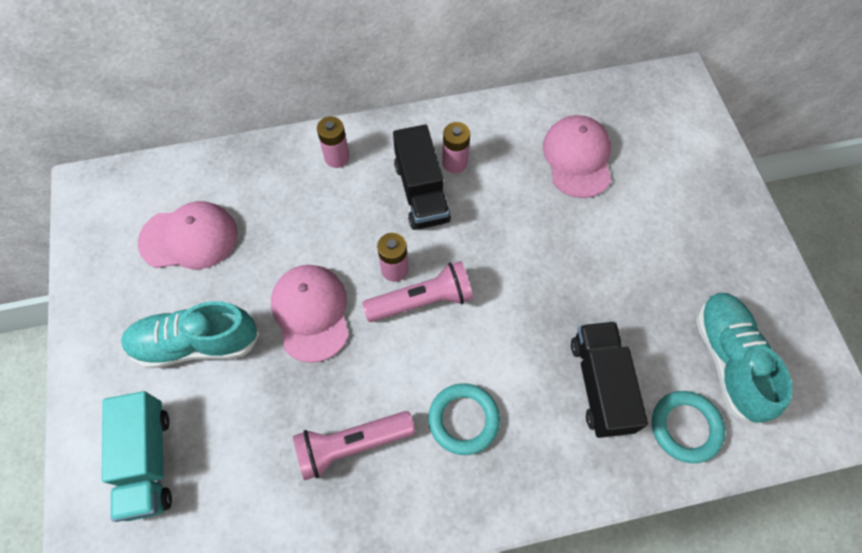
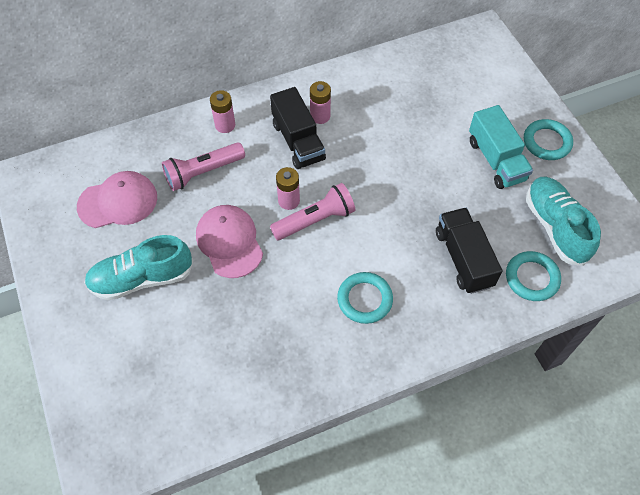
camera: 10 degrees left, 5 degrees down
turquoise truck [102,391,172,522] -> turquoise truck moved to [469,105,533,189]
pink flashlight [293,411,415,480] -> pink flashlight moved to [162,142,245,191]
pink cap [543,115,611,198] -> none
none -> turquoise ring [524,119,573,160]

